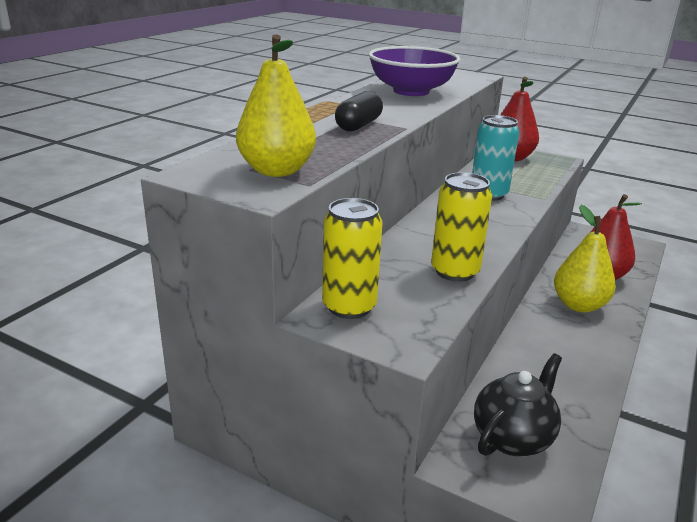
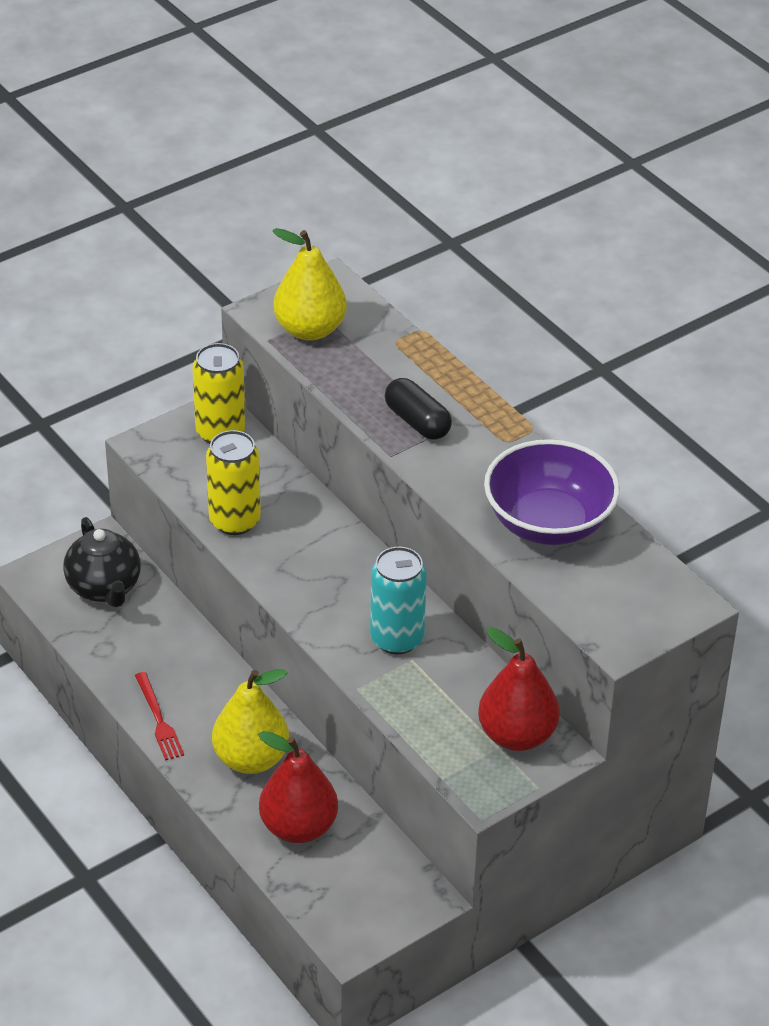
camera: 115 degrees right, 15 degrees up
none -> red fork [135,672,184,761]

